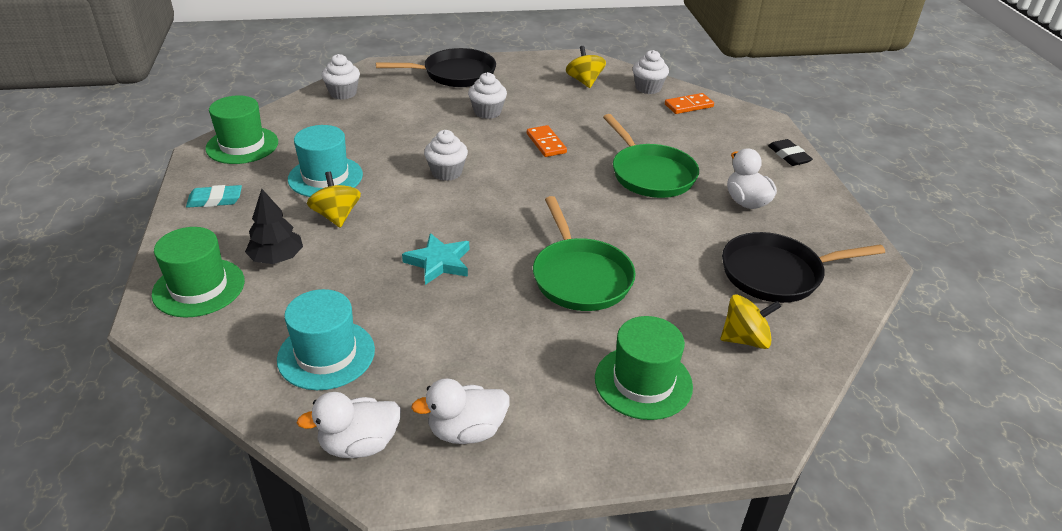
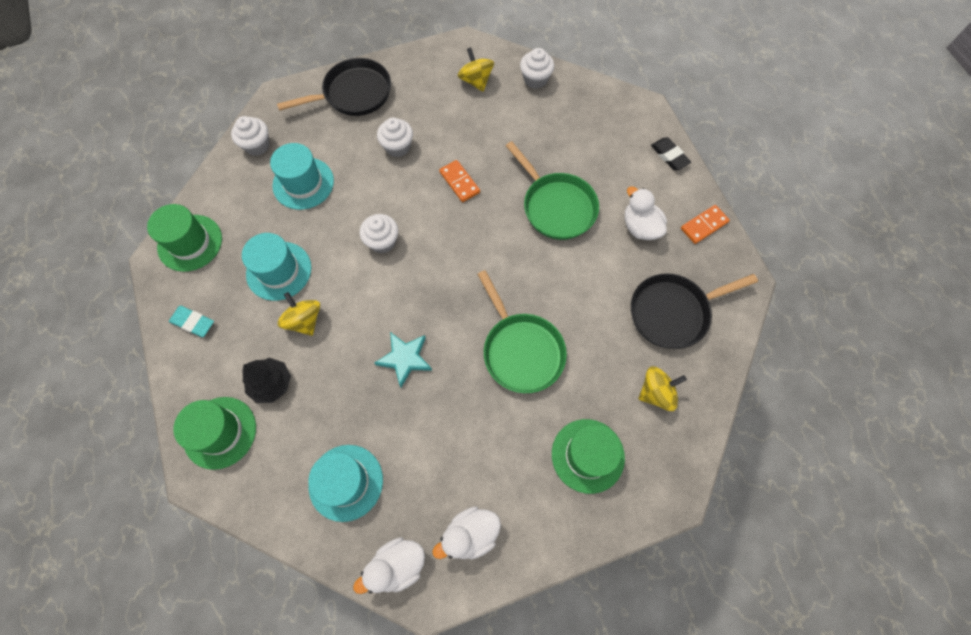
camera: 10 degrees left, 30 degrees up
turquoise eraser [186,185,242,208] -> turquoise eraser turned 45 degrees clockwise [169,306,214,337]
orange domino [665,93,714,114] -> orange domino moved to [681,205,730,244]
none -> turquoise hat [270,143,334,210]

